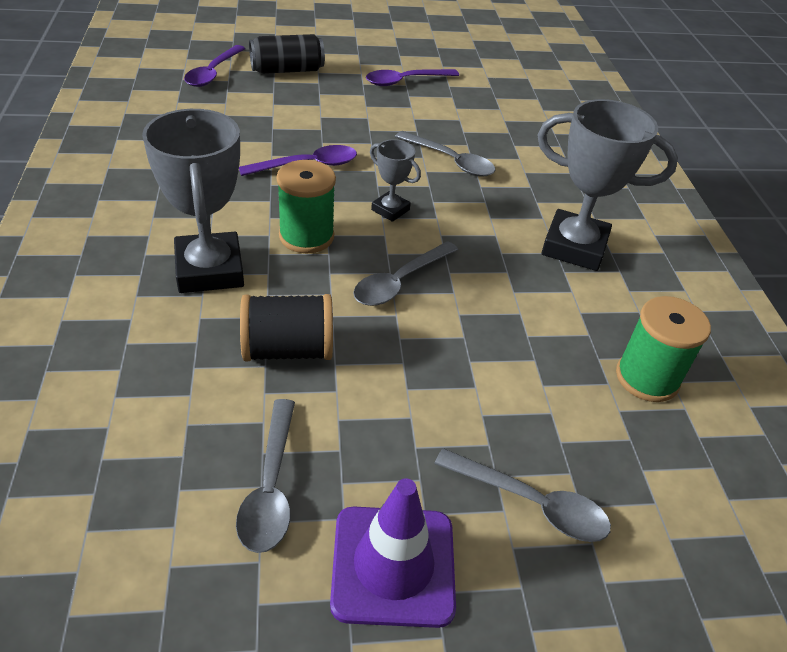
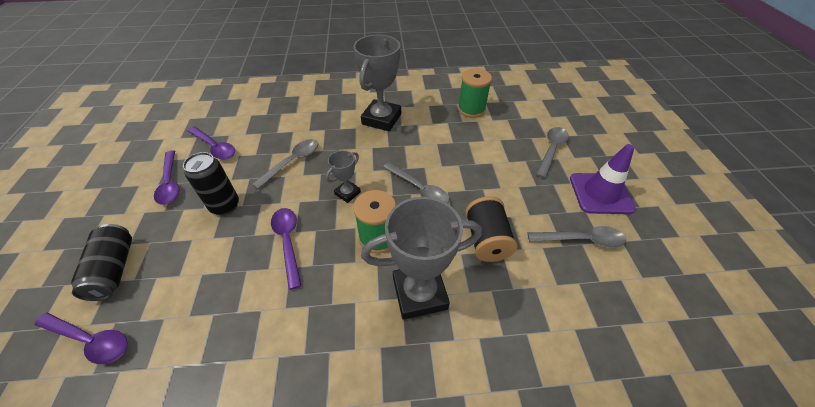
camera: 85 degrees left, 5 degrees up
none -> black can [183,152,239,215]
none -> purple spoon [187,126,235,159]

